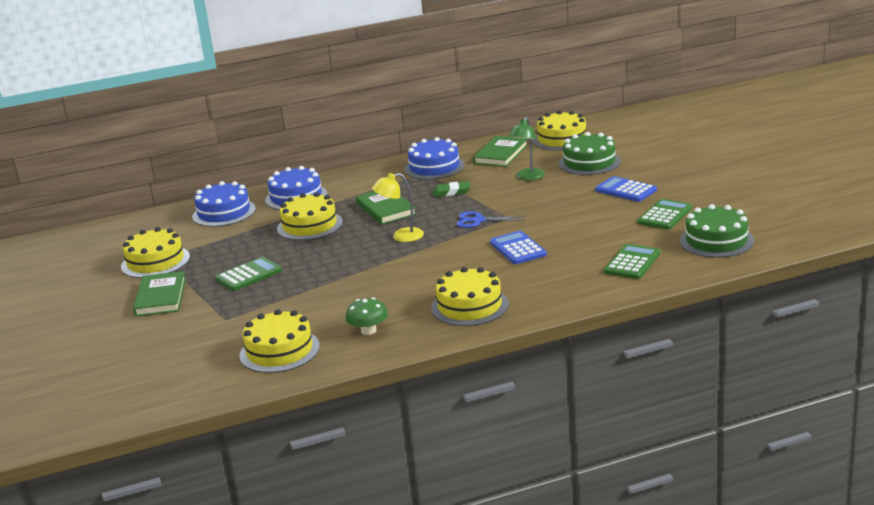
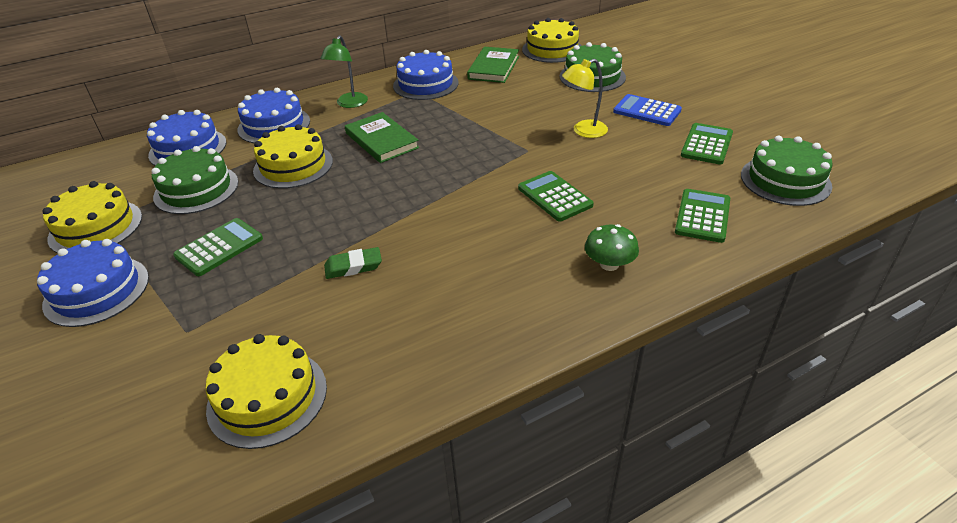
camera: 10 degrees left, 15 degrees up
green book [133,271,186,317] -> blue cake [37,239,149,327]
green mushroom [346,298,388,335] -> green mushroom moved to [585,224,639,271]
yellow lamp [372,173,424,242] -> yellow lamp moved to [562,59,608,138]
yellow cake [431,267,509,326] -> none
green eraser [433,181,471,197] -> green eraser moved to [324,247,382,279]
blue scissors [457,211,526,228] -> none
blue calculator [490,231,547,264] -> green calculator [518,171,594,221]
green lamp [509,117,545,181] -> green lamp moved to [320,35,368,108]
none -> green cake [151,146,238,214]

